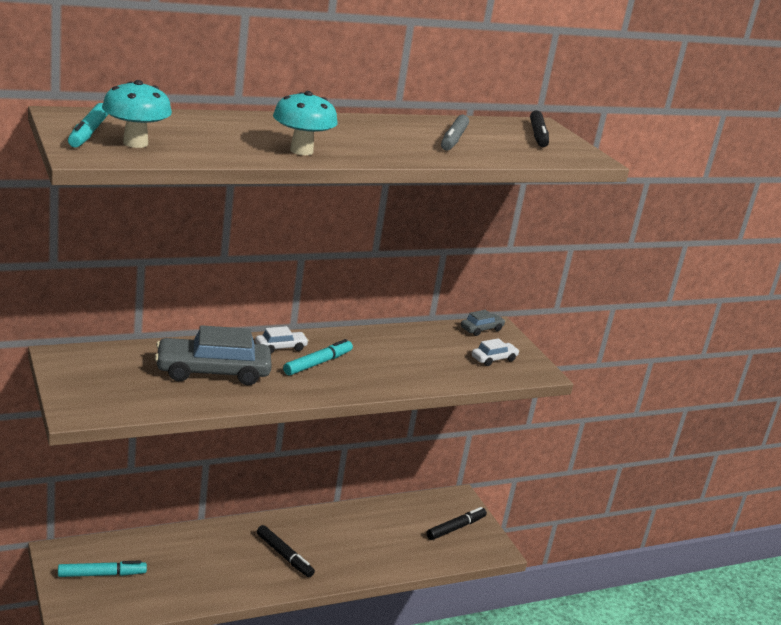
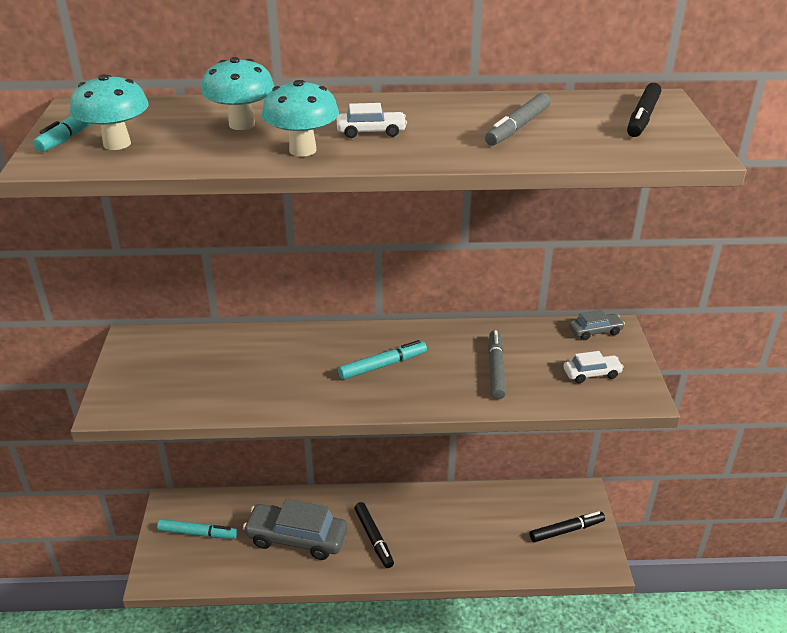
camera: 25 degrees right, 10 degrees up
grey car [155,325,272,385] -> grey car moved to [243,499,347,560]
white car [255,326,309,354] -> white car moved to [337,103,407,138]
none -> turquoise mushroom [201,57,274,130]
none -> grey marker [488,330,506,399]

